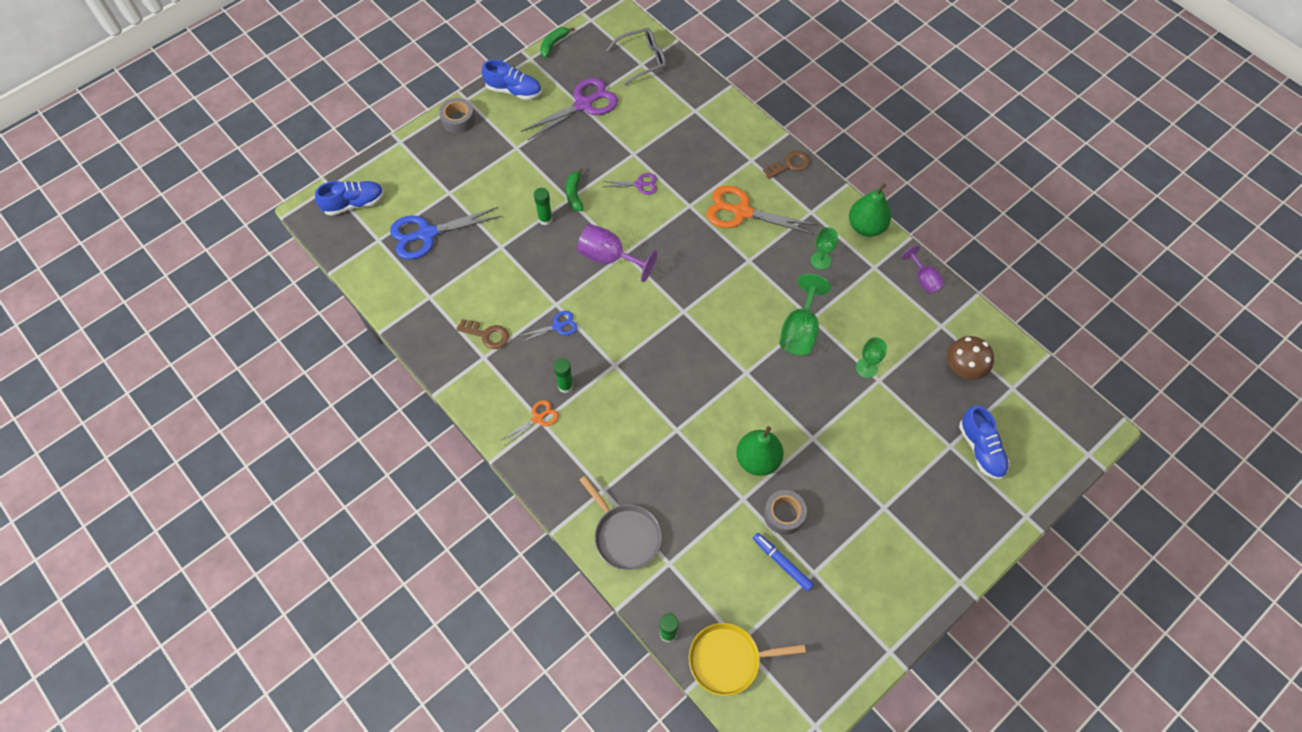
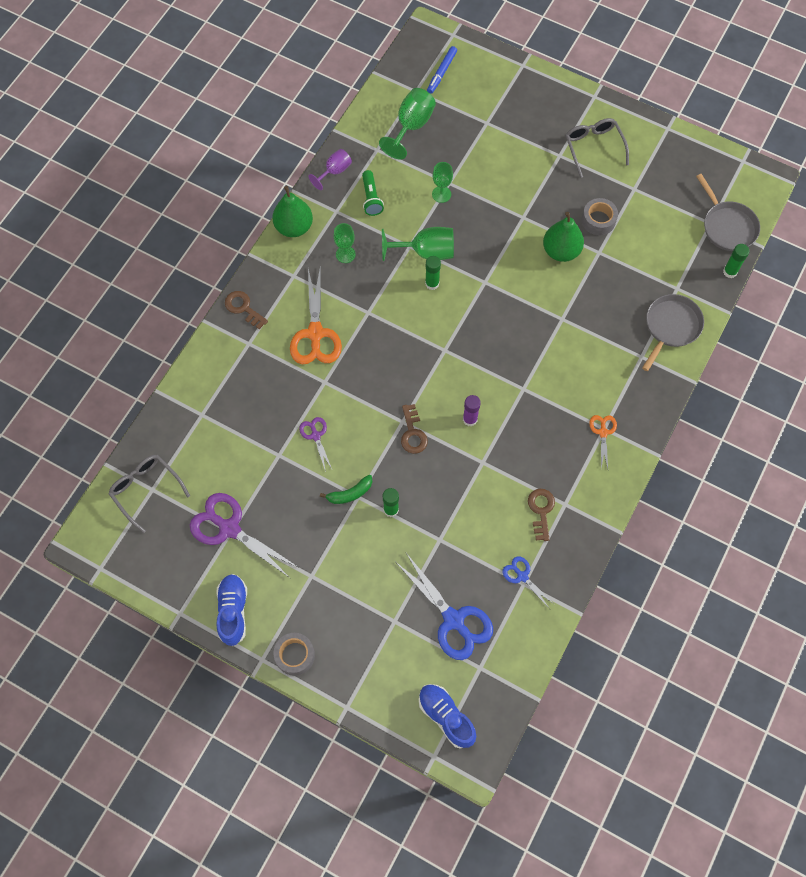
camera: 110 degrees left, 5 degrees up
orange scissors [501,400,559,445] -> orange scissors turned 60 degrees clockwise [589,415,617,469]
blue scissors [518,311,578,343] -> blue scissors moved to [503,556,555,609]
green banana [540,27,575,58] -> none
green glue stick [554,358,573,393] -> green glue stick moved to [425,256,441,290]
purple goblet [577,224,657,282] -> brown key [401,404,428,454]
yellow pan [689,623,806,696] -> grey pan [696,174,760,251]
blue marker [753,533,814,592] -> blue marker moved to [427,46,457,94]
brown mushroom [947,336,994,380] -> green goblet [379,88,436,160]
blue shoe [959,406,1010,480] -> none
none -> green flashlight [362,170,384,216]
none -> purple glue stick [463,395,481,426]
none -> grey glasses [565,118,629,178]

